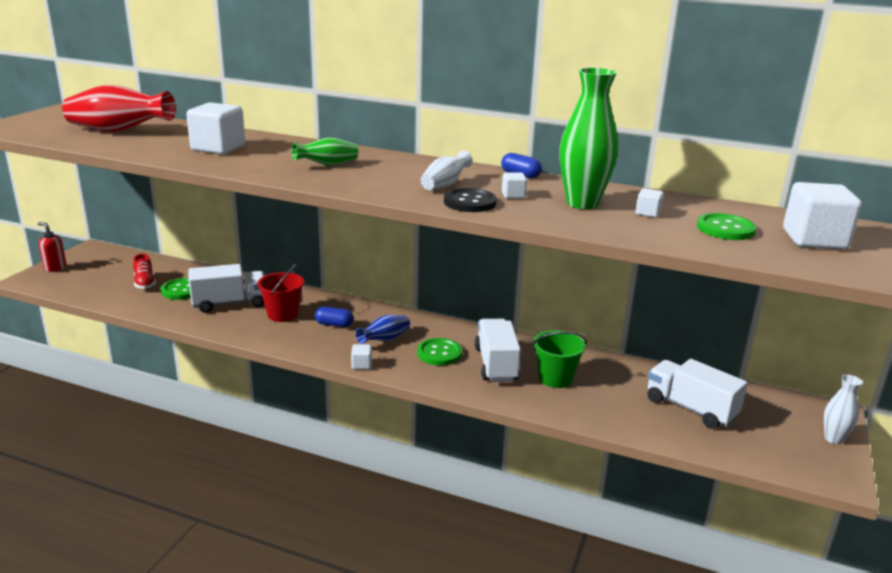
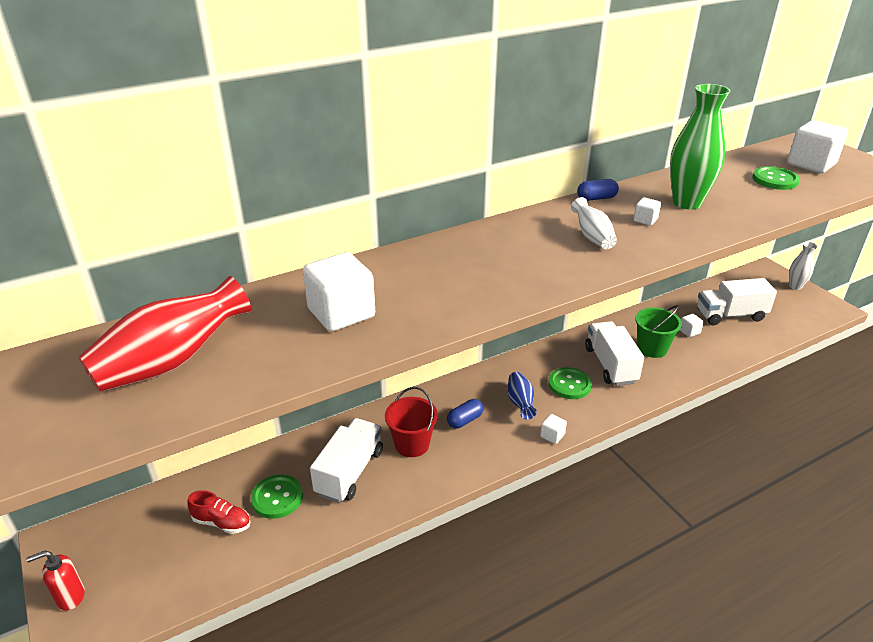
camera: 50 degrees left, 10 degrees up
green vase [292,138,358,166] -> none
black button [444,188,497,212] -> none
white truck [475,319,521,382] -> white truck turned 45 degrees clockwise [585,321,644,386]
white cube [635,188,664,218] -> white cube moved to [680,314,704,337]

